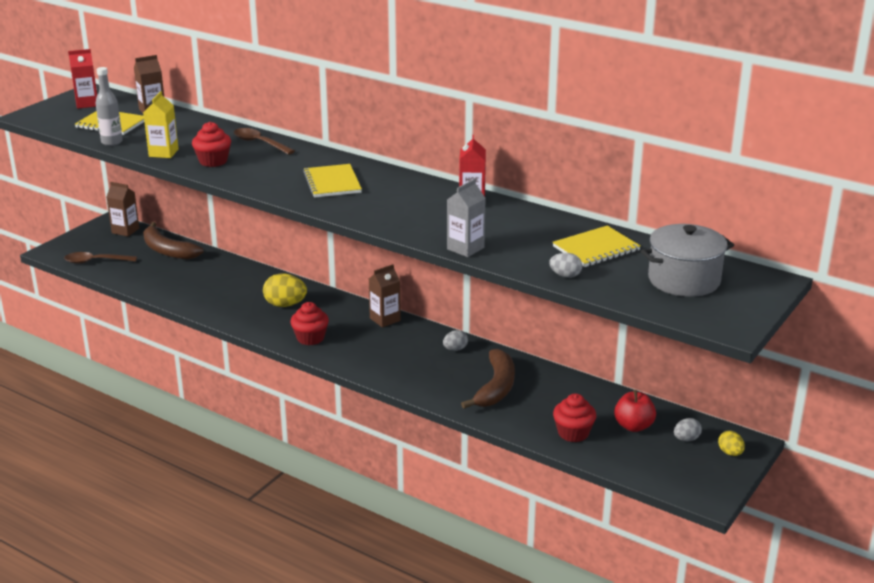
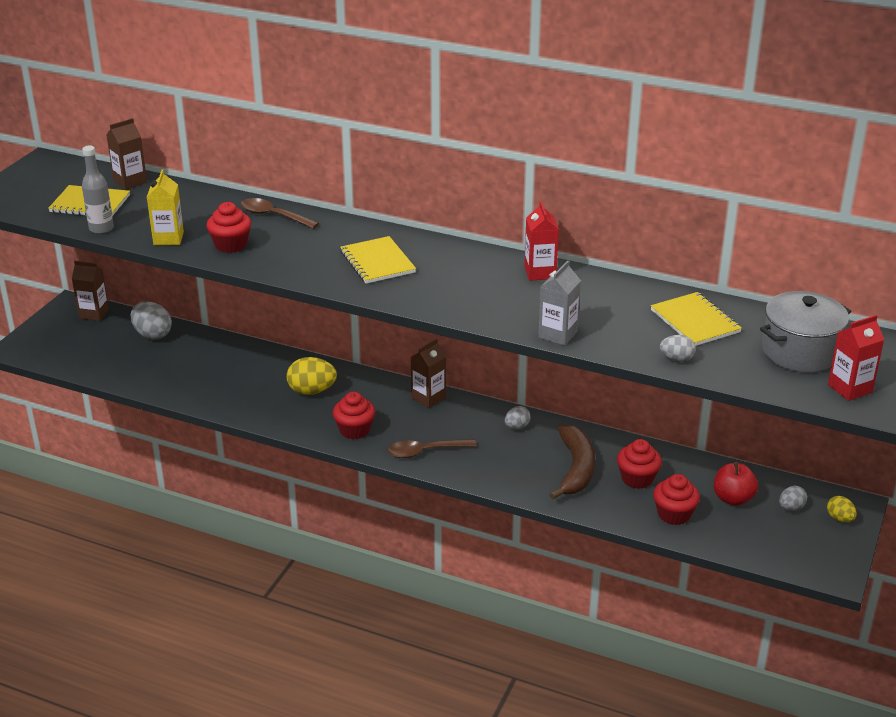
camera: 10 degrees left, 5 degrees up
brown spoon [64,252,137,264] -> brown spoon moved to [388,439,477,458]
red carton [68,49,97,109] -> red carton moved to [828,315,884,401]
brown banana [143,222,204,260] -> grey egg [131,302,172,340]
yellow notebook [553,226,641,267] -> yellow notebook turned 75 degrees counterclockwise [651,292,742,346]
none -> red cupcake [617,439,662,489]

